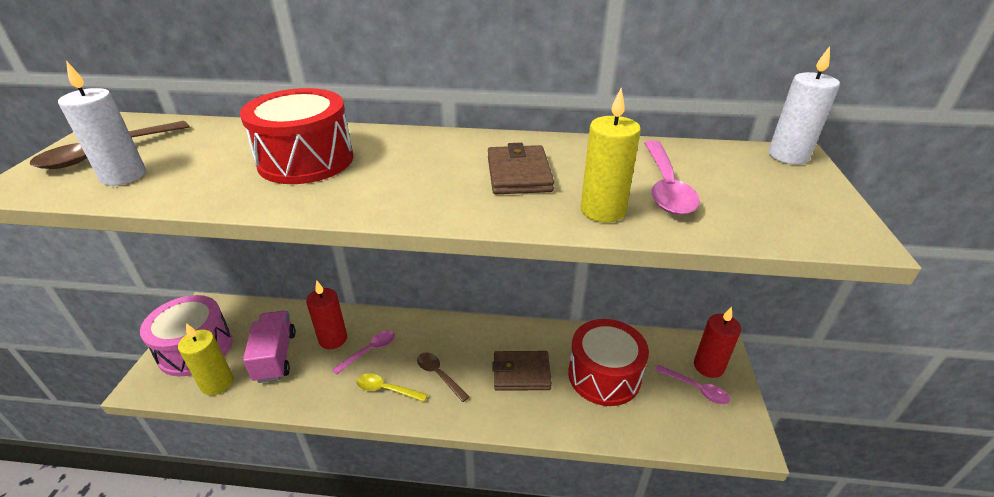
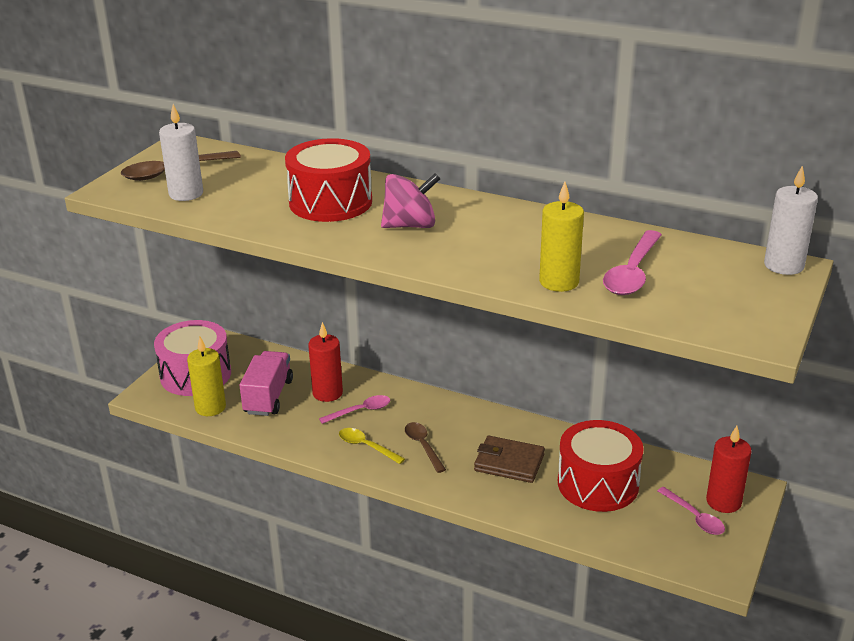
camera: 20 degrees right, 5 degrees down
brown wallet [488,143,554,194] -> none
none -> pink spinning top [381,173,440,228]

